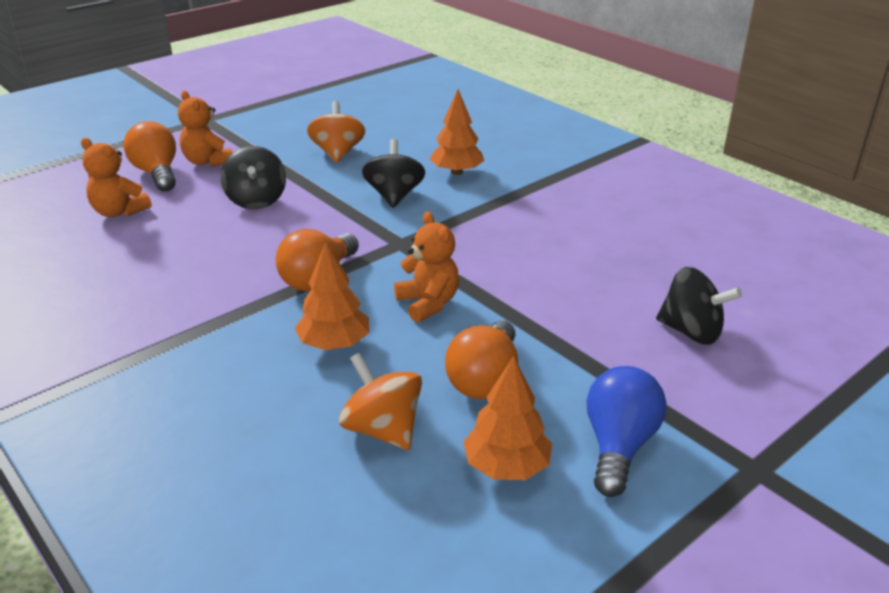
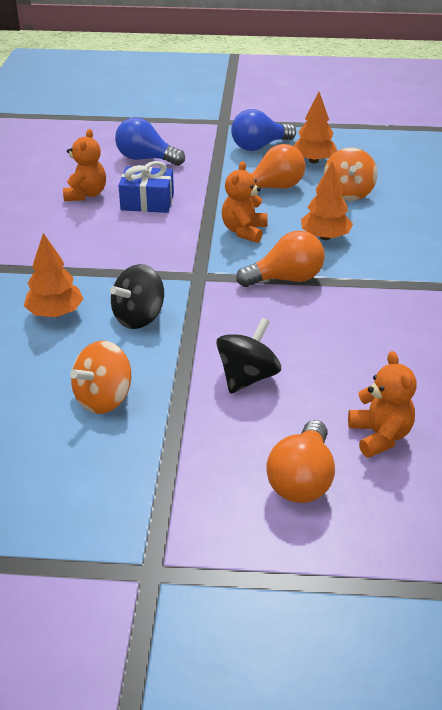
camera: 135 degrees left, 5 degrees up
orange teddy bear [178,90,232,167] -> orange teddy bear moved to [63,129,106,201]
black spinning top [656,267,742,345] -> blue light bulb [115,117,185,166]
none -> blue gift [118,161,174,213]

